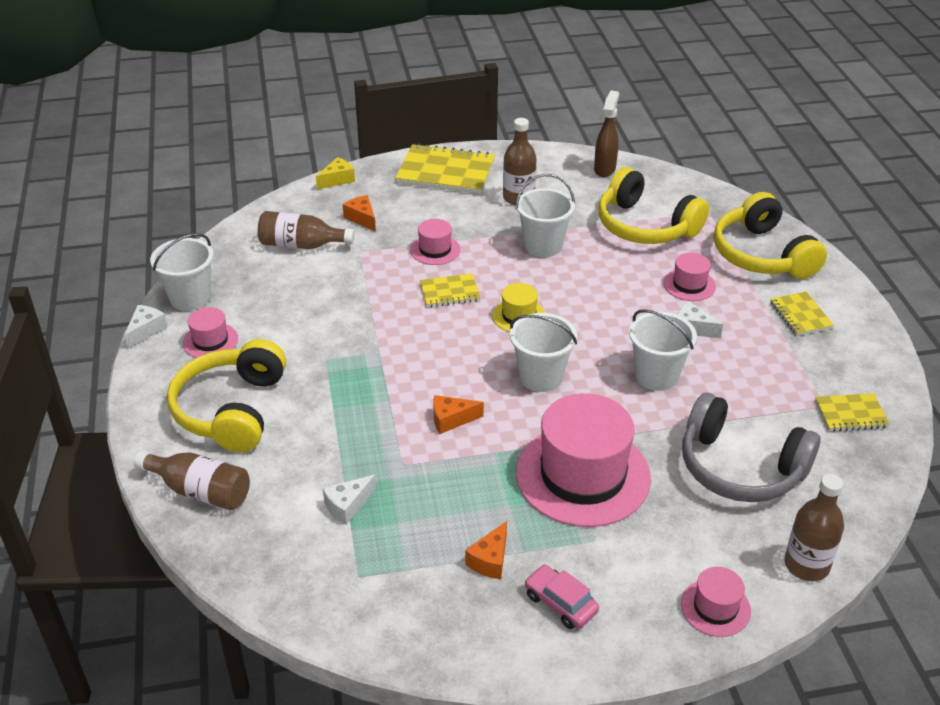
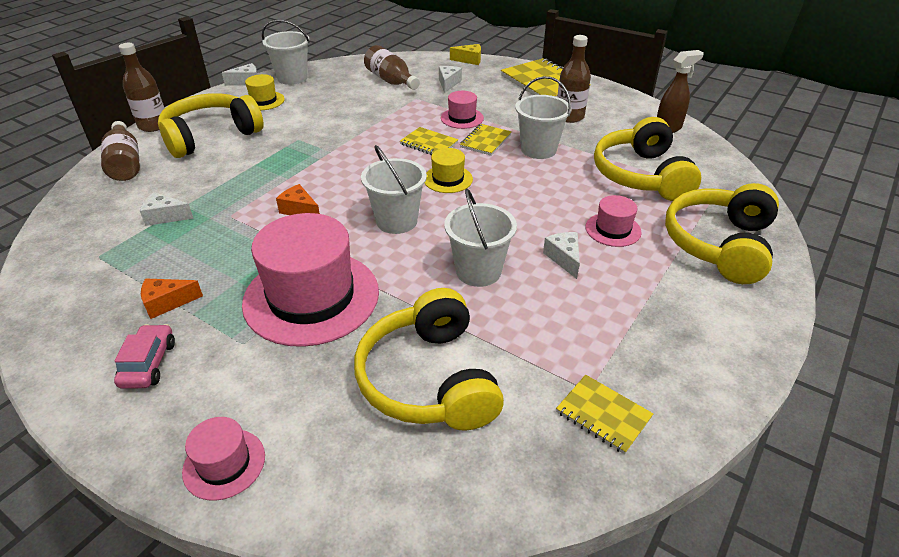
camera: 45 degrees right, 0 degrees up
pink hat [183,307,238,358] -> yellow hat [245,74,285,110]
orange cheese [343,195,376,231] -> white cheese [439,66,462,93]
grey headphones [682,393,821,502] -> yellow headphones [354,288,504,431]
yellow notebook [770,292,834,336] -> yellow notebook moved to [460,124,511,155]
brown bottle [784,474,844,581] -> brown bottle moved to [119,43,165,132]

